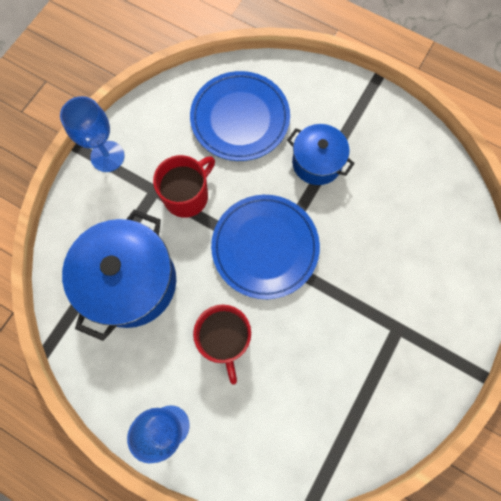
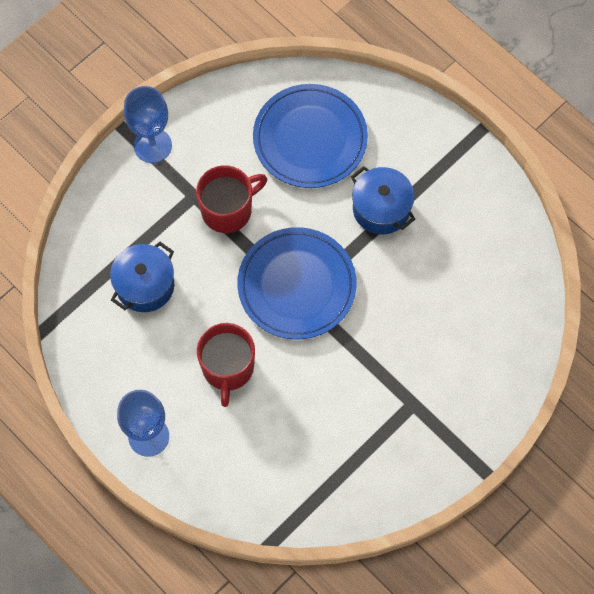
camera: 15 degrees right, 5 degrees down
blue pot [62,209,176,341] -> blue pot [110,242,174,312], size x0.59

